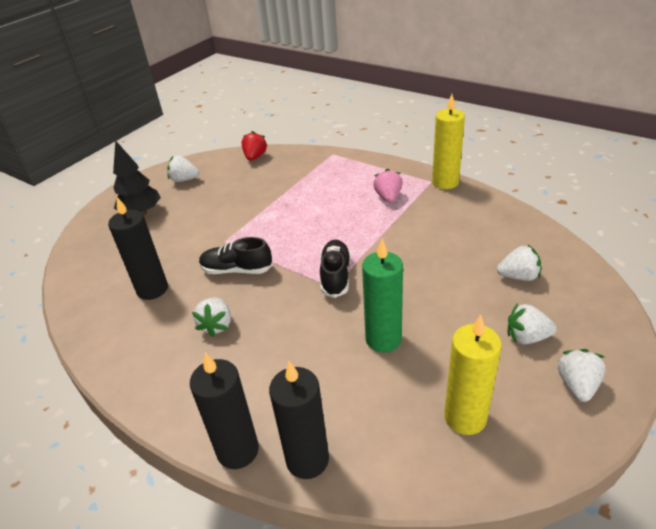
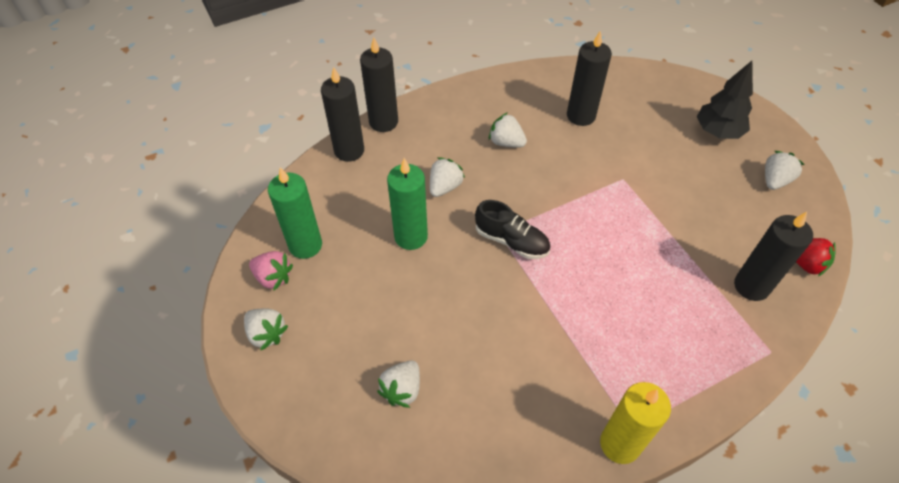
camera: 115 degrees right, 15 degrees up
black shoe [199,237,273,274] -> none
pink strawberry [373,169,403,203] -> pink strawberry moved to [249,251,293,290]
yellow candle [444,315,502,435] -> green candle [268,167,322,259]
white strawberry [508,303,557,344] -> white strawberry moved to [430,157,465,197]
none -> black candle [734,212,813,301]

